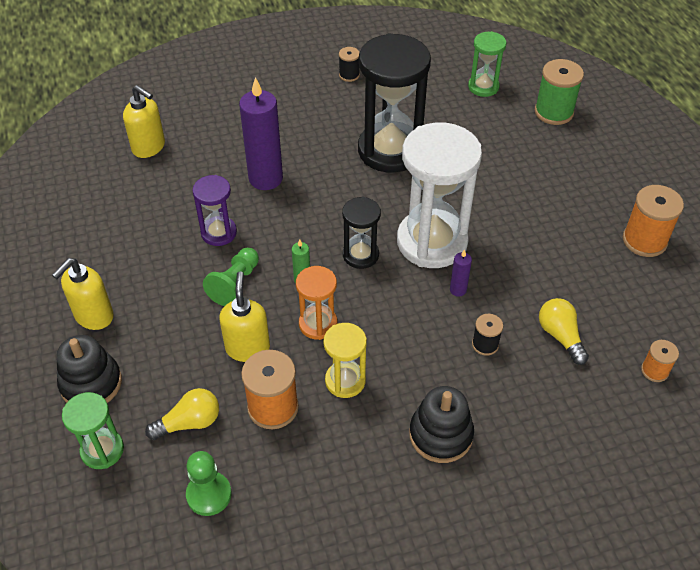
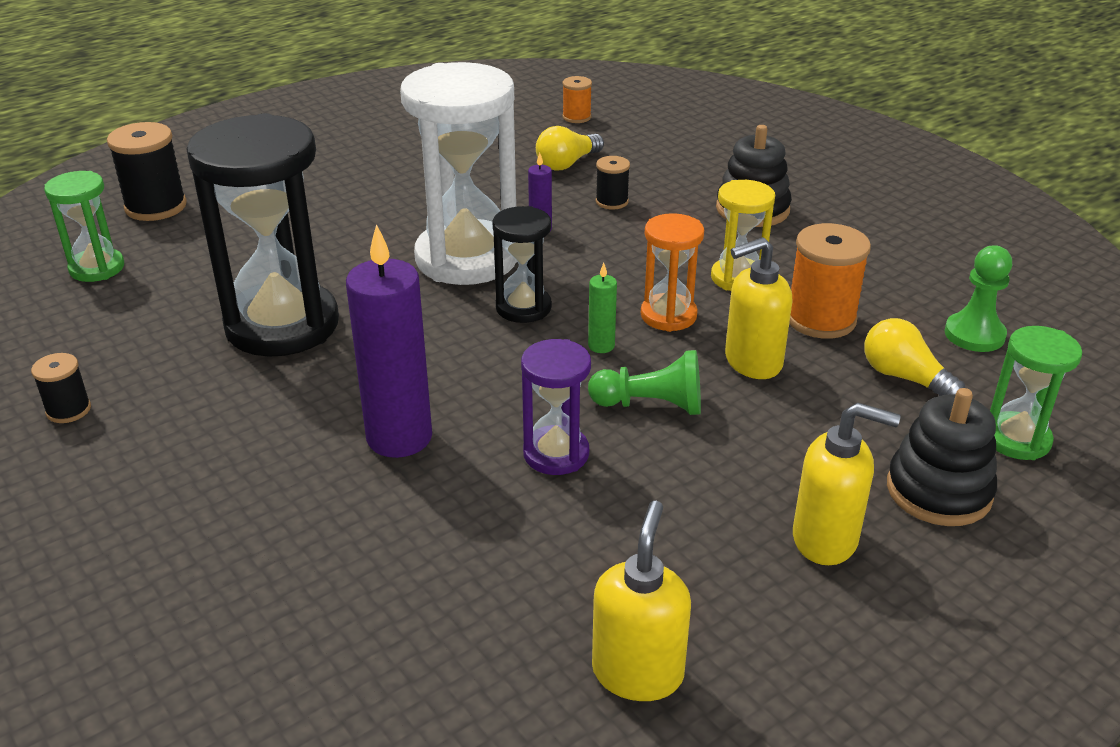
camera: 110 degrees left, 15 degrees down
yellow soap dispenser [123,85,165,158] -> yellow soap dispenser moved to [592,501,691,701]
green spool [535,59,584,125] -> black spool [107,122,187,221]
orange spool [623,185,684,257] -> none

